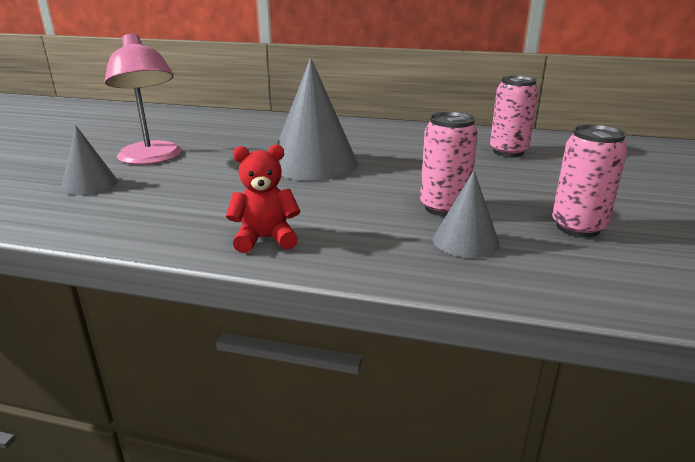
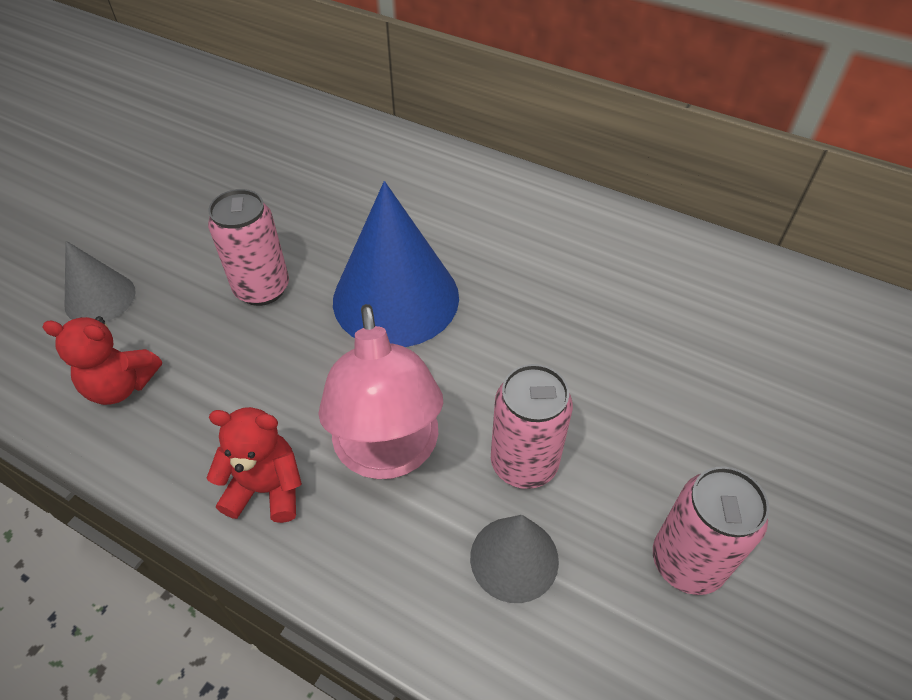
camera: 15 degrees right, 25 degrees up
pink lamp [105,34,182,165] -> pink lamp moved to [318,304,443,479]
grey cone [277,58,358,181] -> blue cone [333,181,459,347]
pink can [490,76,538,157] -> pink can moved to [208,189,289,306]
none -> red teddy bear [42,316,162,405]

